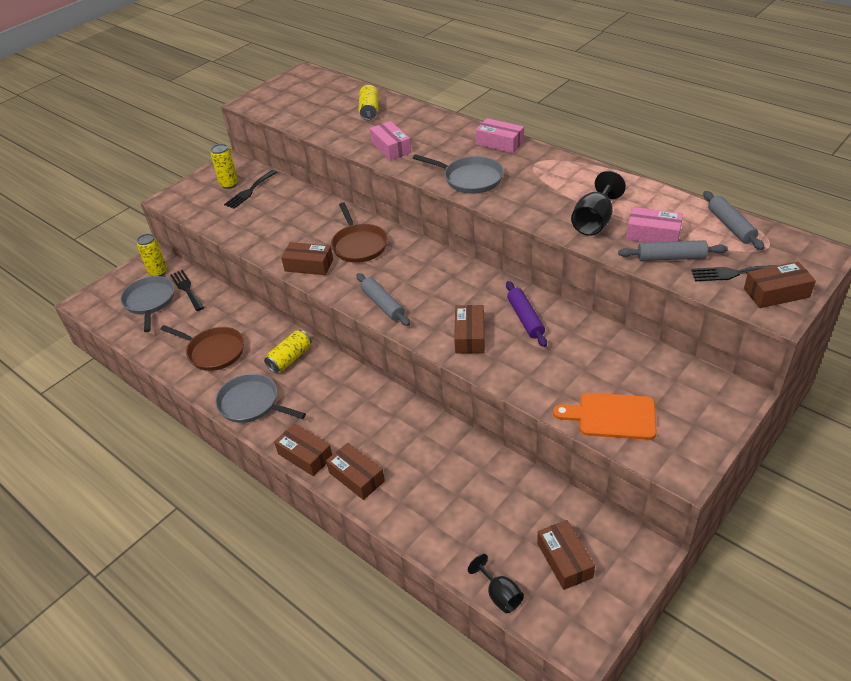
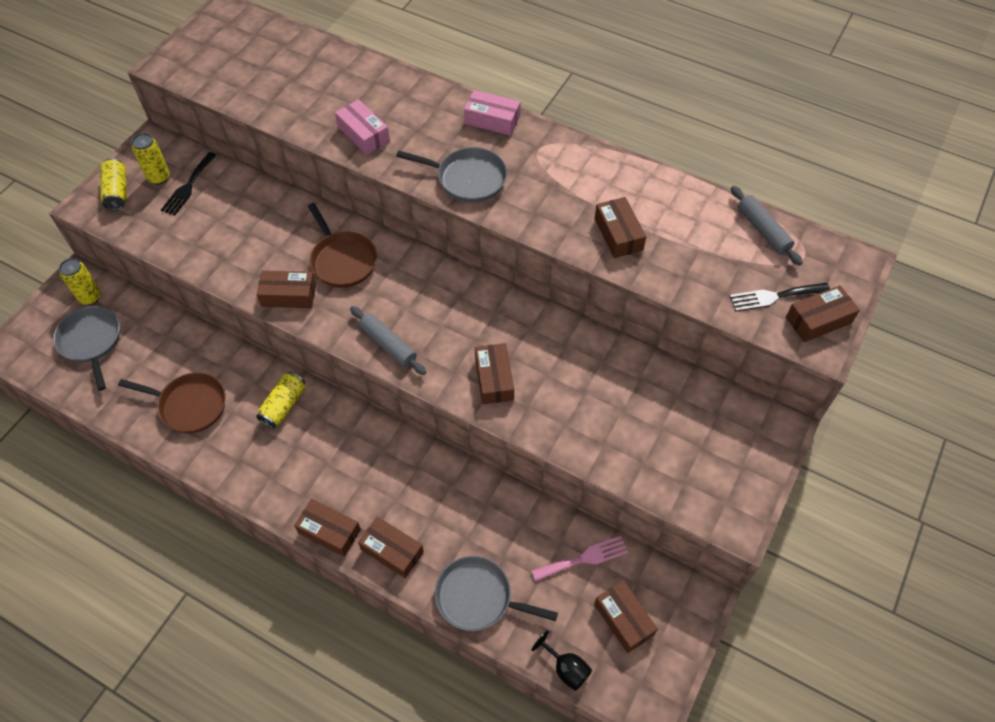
camera: 15 degrees left, 15 degrees up
black fork [170,270,204,311] -> none
grey pan [215,374,306,423] -> grey pan moved to [435,556,558,631]
yellow can [358,85,379,120] -> yellow can moved to [100,158,127,211]
purple rolling pin [506,281,547,347] -> none
orange cutting board [553,393,657,440] -> none
black goblet [571,171,626,236] -> brown box [595,197,646,258]
grey rolling pin [618,240,728,261] -> none
pink box [626,207,683,243] -> none
none -> pink fork [531,536,628,582]

